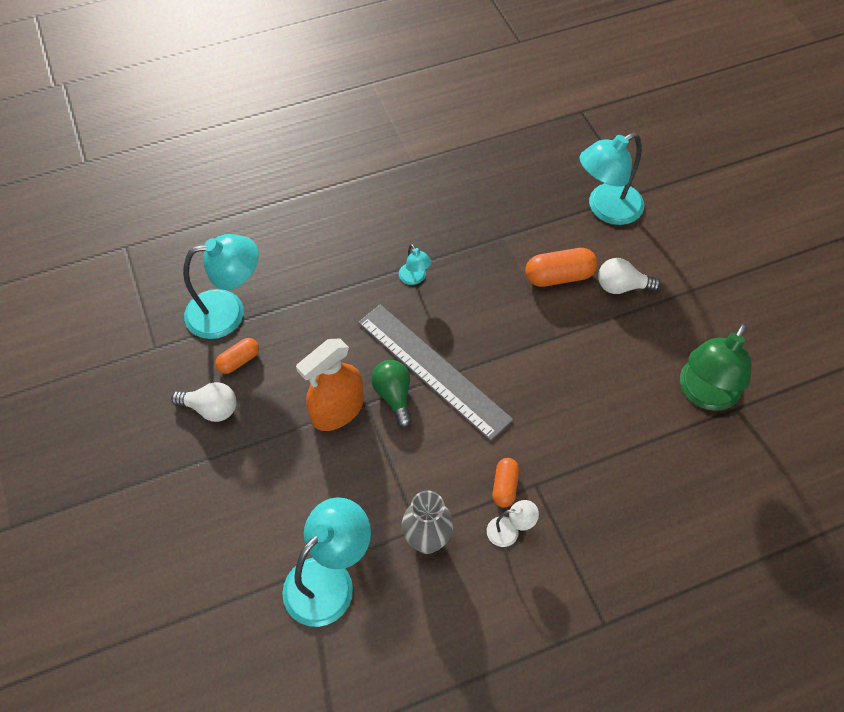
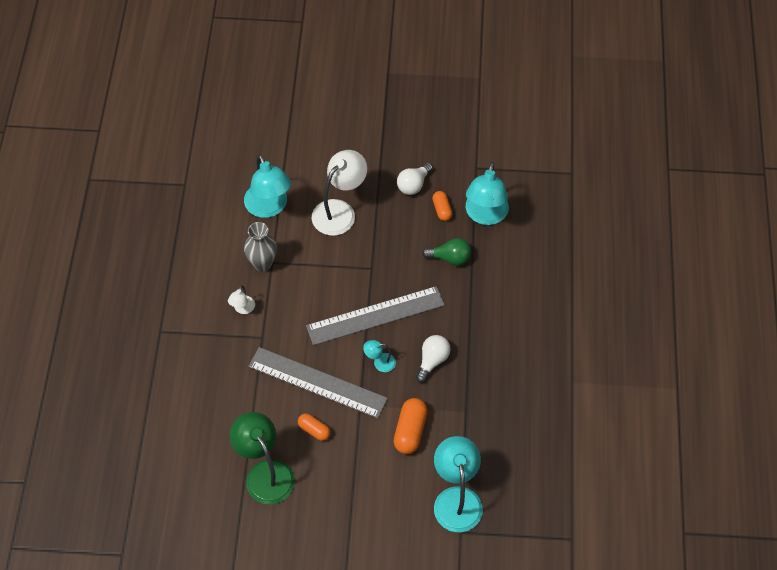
camera: 115 degrees right, 0 degrees up
orange spray bottle [296,338,364,431] -> none
green light bulb [371,360,412,428] -> green light bulb moved to [422,238,471,266]
turquoise lamp [399,244,432,285] -> turquoise lamp moved to [363,340,396,372]
orange capsule [493,458,519,508] -> orange capsule moved to [298,413,331,441]
white light bulb [598,258,661,294] -> white light bulb moved to [416,335,451,383]
none -> grey ruler [248,347,388,419]
none -> white lamp [312,150,367,236]

